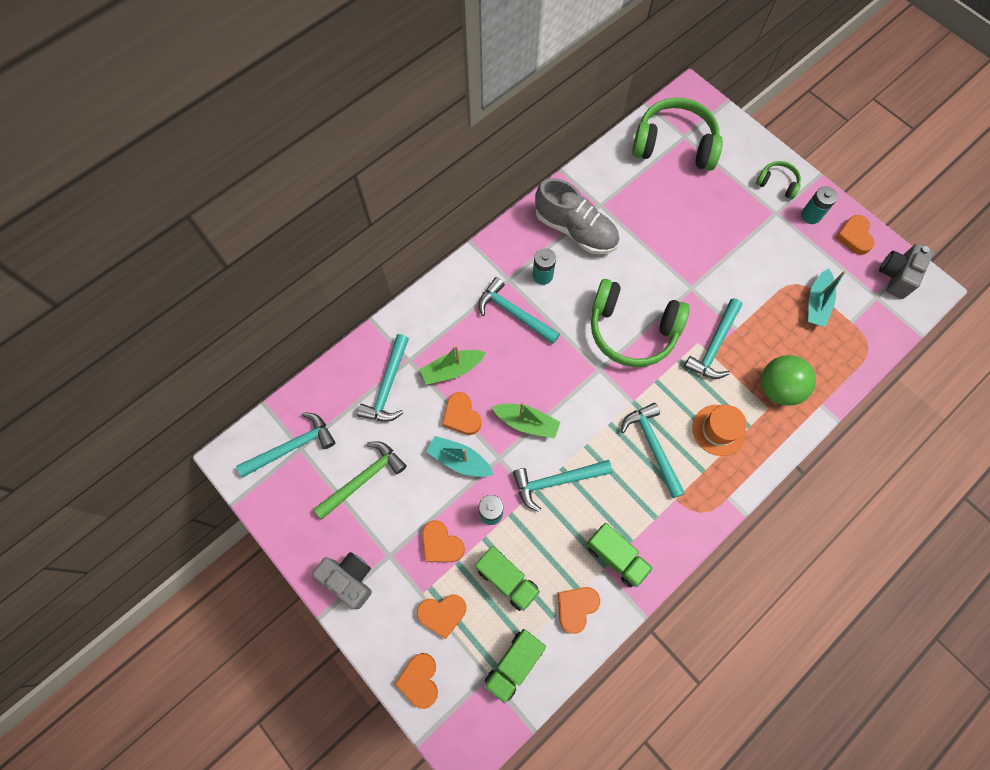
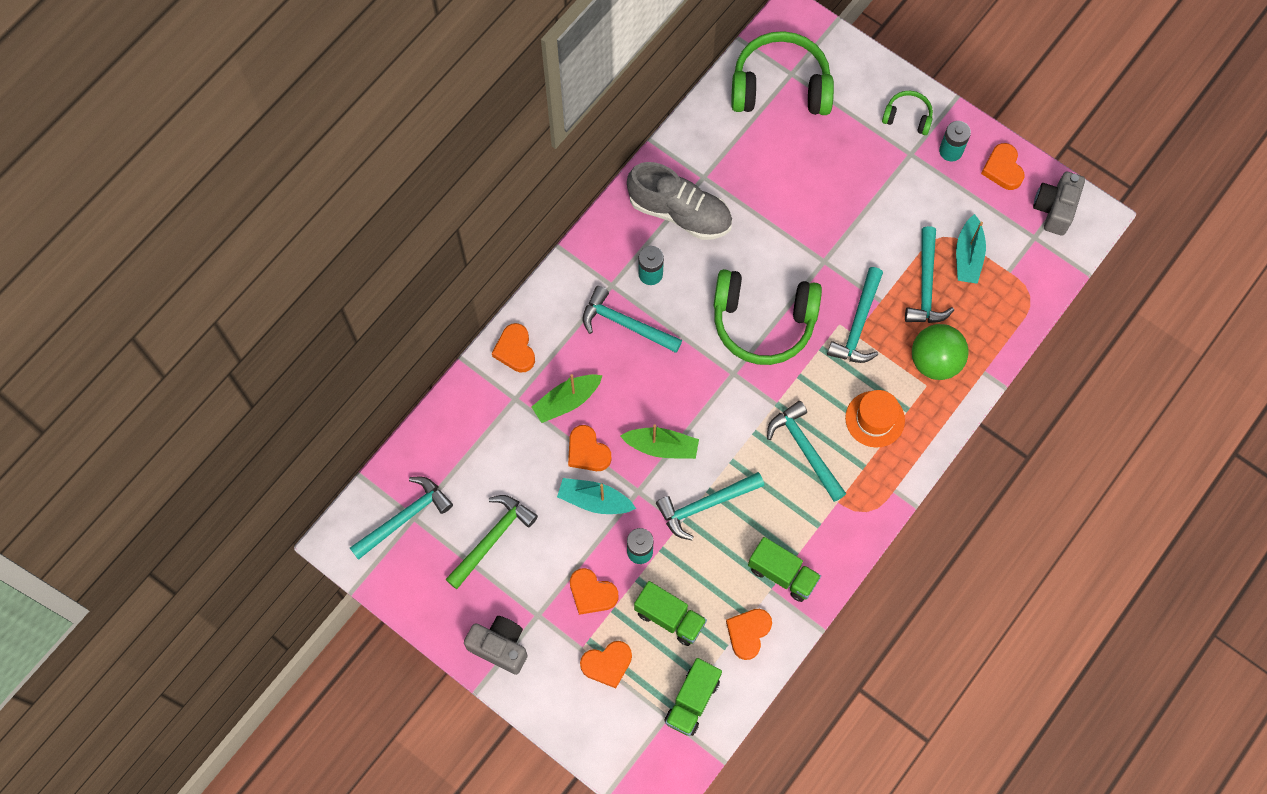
camera: 10 degrees left, 0 degrees up
turquoise hammer [357,334,409,422] -> turquoise hammer moved to [905,226,954,323]
orange heart [395,653,438,709] -> orange heart moved to [492,323,535,373]

